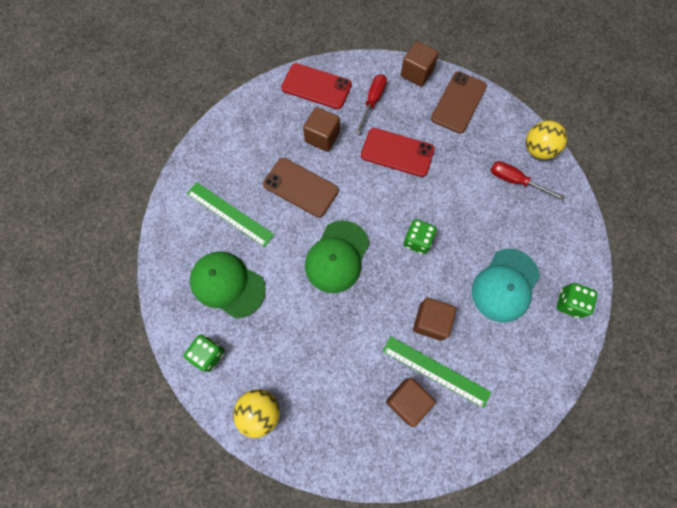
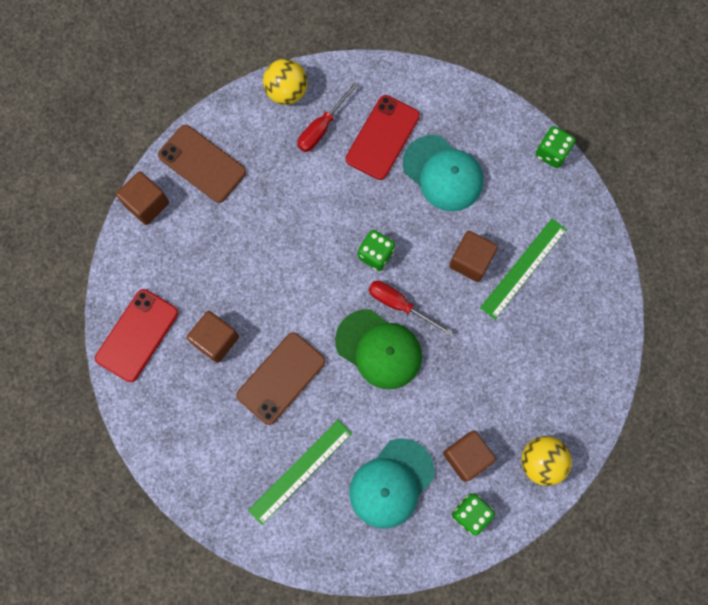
camera: 80 degrees left, 5 degrees up
green cap [190,251,266,318] -> turquoise cap [349,438,435,529]
red screwdriver [355,74,387,134] -> red screwdriver moved to [369,281,453,336]
red phone [361,128,435,177] -> red phone moved to [346,95,420,180]
brown cube [386,378,436,427] -> brown cube moved to [443,430,496,482]
green dice [557,283,597,318] -> green dice moved to [536,126,576,168]

